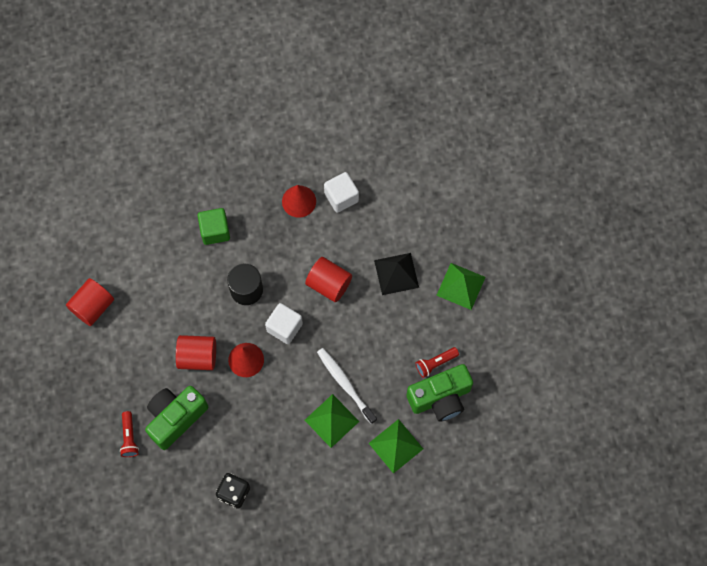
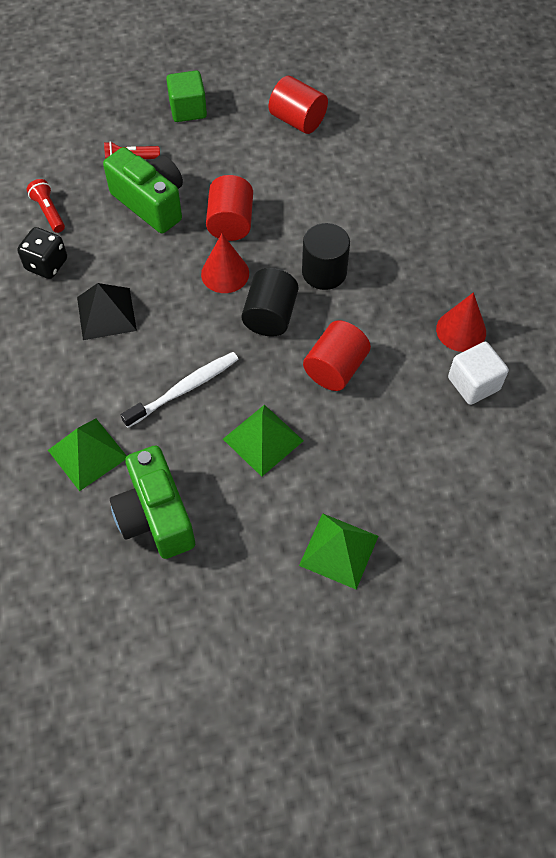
camera: 90 degrees right, 10 degrees down
green cube [197,208,230,245] -> green cube moved to [166,71,207,122]
white cube [265,303,303,344] -> black cylinder [241,268,298,336]
green pyramid [305,394,359,448] -> green pyramid moved to [223,405,304,477]
black pyramid [374,253,419,295] -> black pyramid moved to [77,283,137,340]
red flashlight [415,347,459,378] -> red flashlight moved to [27,179,65,233]

